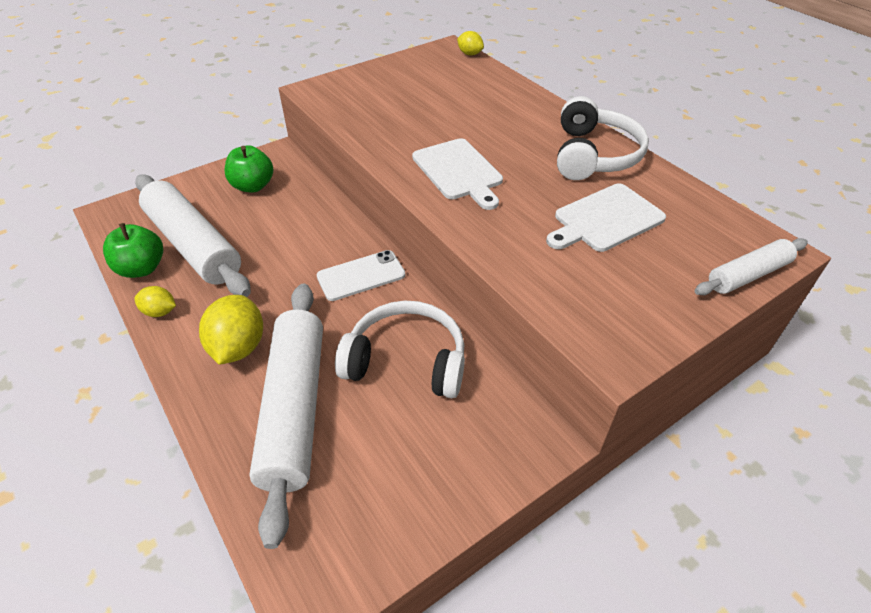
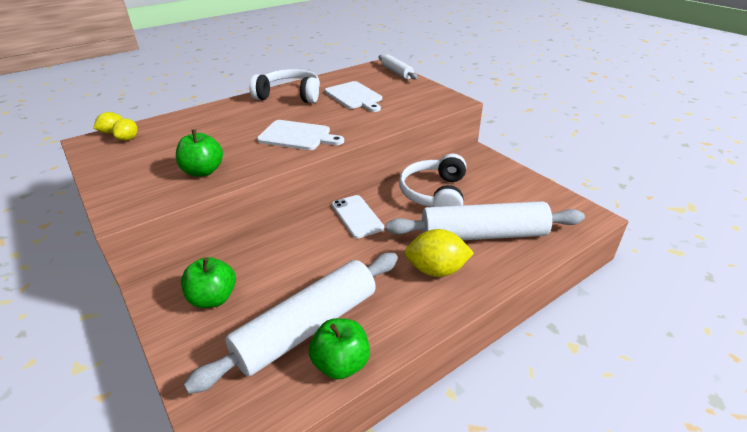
camera: 90 degrees left, 10 degrees down
yellow lemon [134,286,176,317] -> yellow lemon moved to [112,119,138,141]
white cutting board [412,138,503,210] -> white cutting board turned 45 degrees clockwise [257,120,344,150]
none -> green apple [176,129,223,176]

